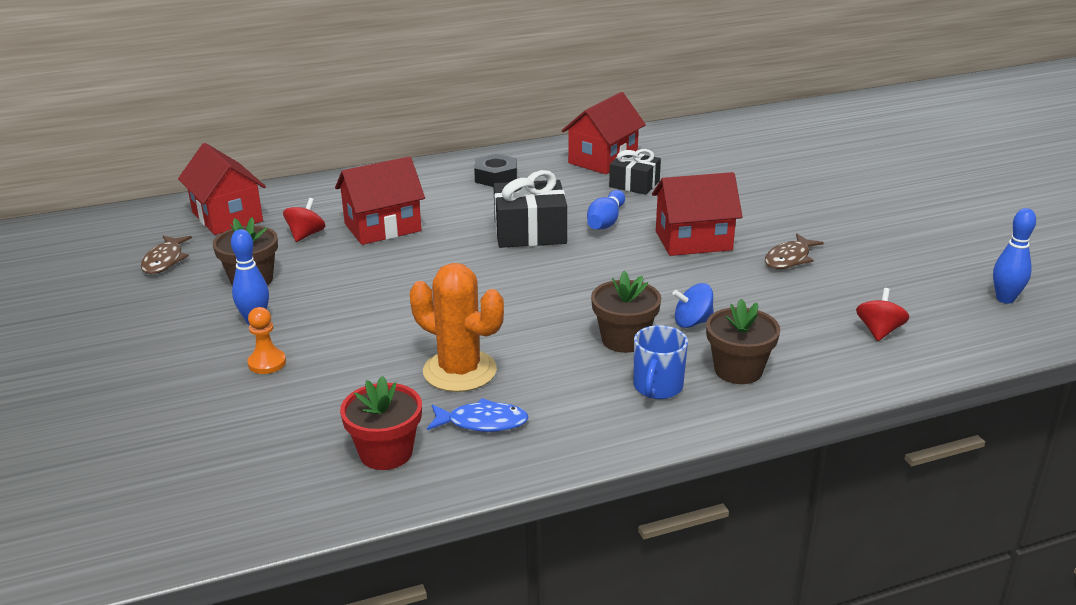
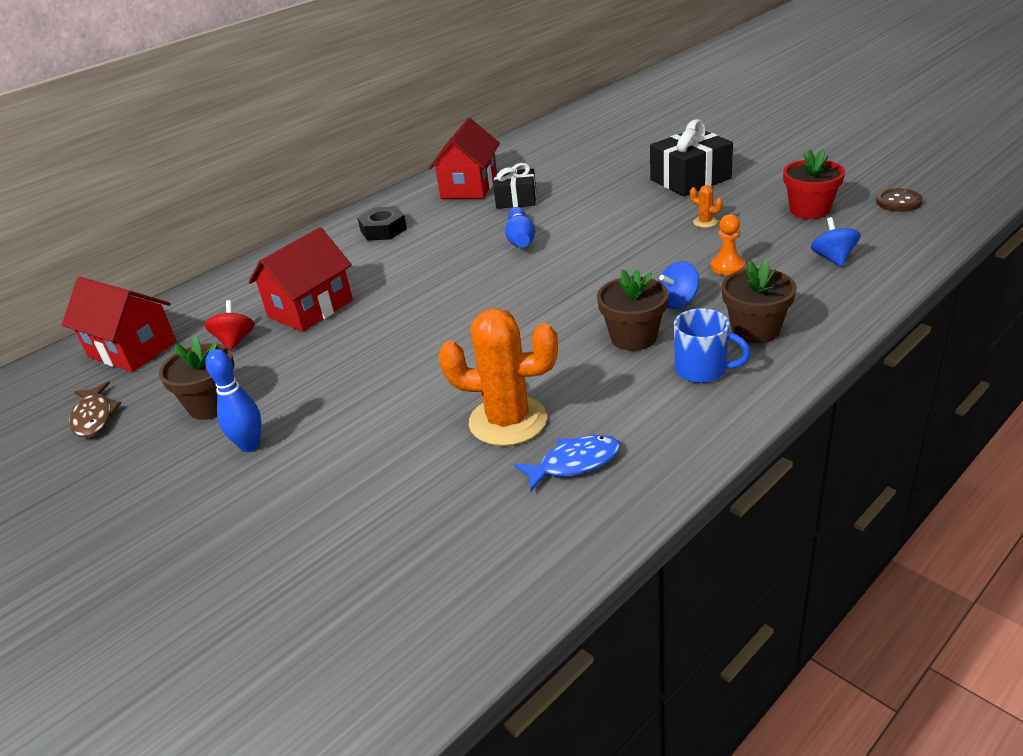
camera: 20 degrees left, 5 degrees up
orange pawn [247,307,286,374] -> orange pawn moved to [711,214,745,275]
red flower pot [340,376,422,470] -> red flower pot moved to [783,149,845,219]
black gift [493,170,567,248] -> black gift moved to [650,119,733,196]
blue mug [634,325,688,399] -> blue mug turned 60 degrees counterclockwise [674,308,750,383]
red house [652,172,743,256] -> none
brown fish [765,234,824,269] -> orange cactus [690,185,723,228]
red spinning top [856,288,909,341] -> blue spinning top [811,217,860,267]
blue bowling pin [993,208,1036,304] -> brown button [876,189,923,212]

